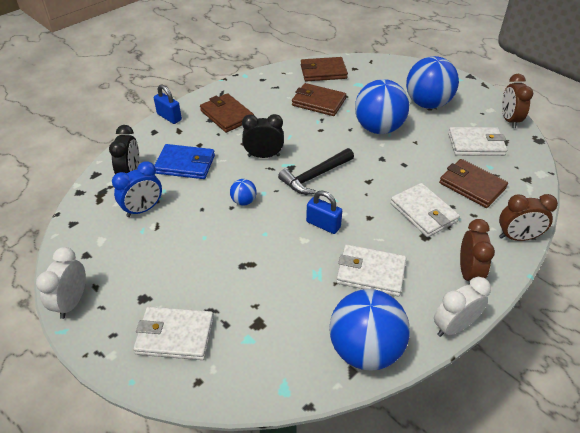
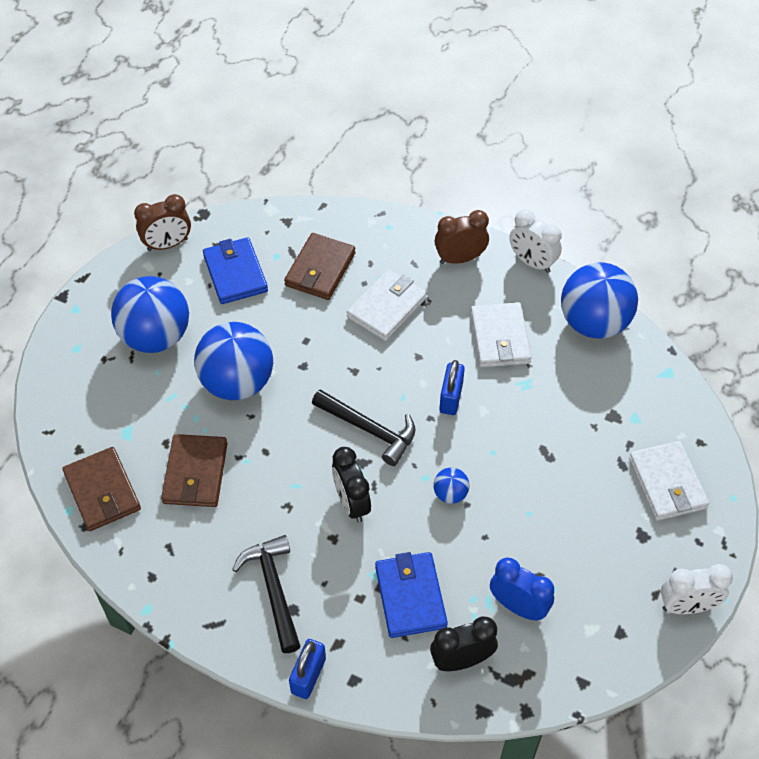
camera: 110 degrees left, 10 degrees up
brown wallet [200,93,254,133] -> black hammer [232,535,301,653]
white wallet [448,127,507,156] -> blue wallet [203,237,268,304]
brown clock [499,194,558,241] -> none

